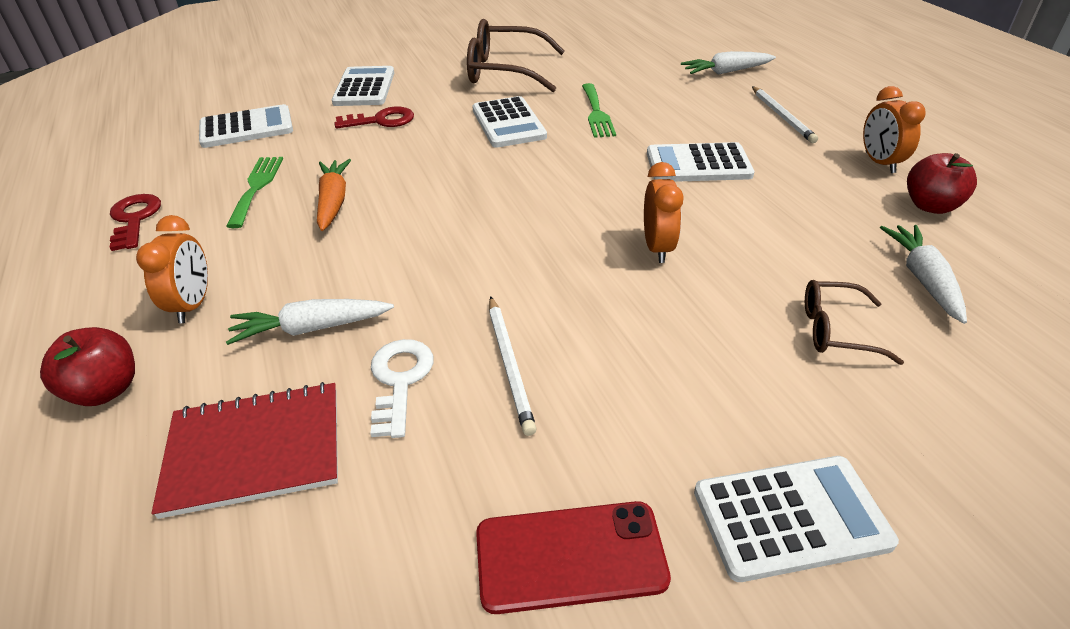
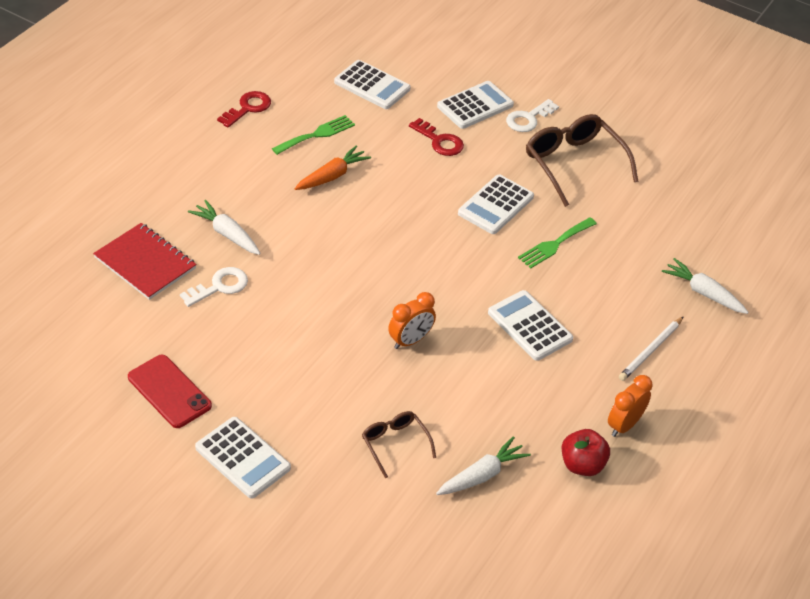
camera: 50 degrees right, 5 degrees up
red apple [40,327,135,406] -> none
orange clock [136,215,208,323] -> none
white pencil [489,296,537,436] -> none
none -> white key [506,99,559,132]

